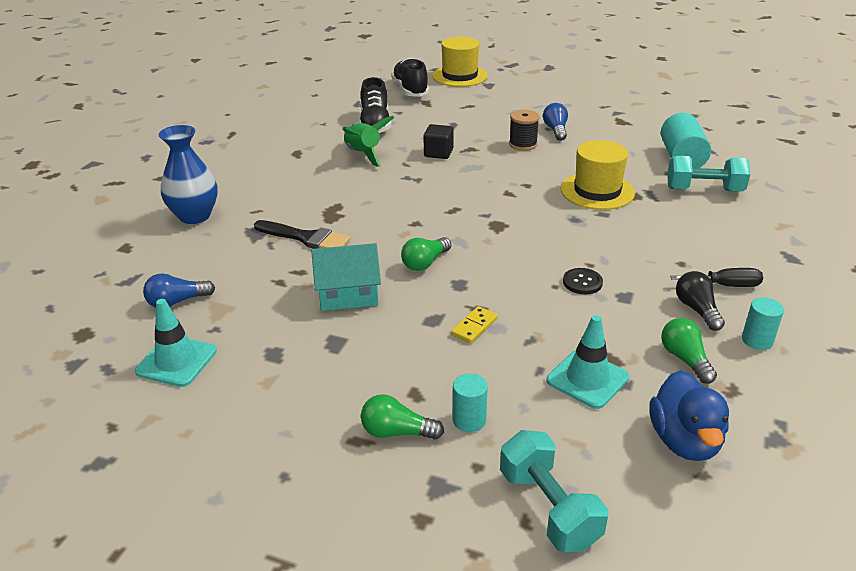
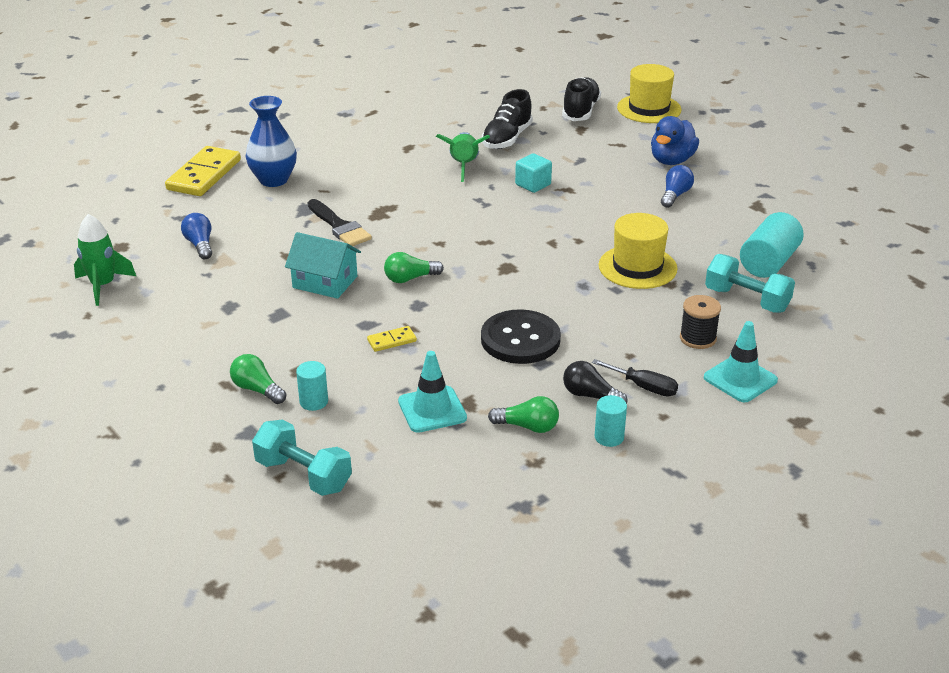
camera: 30 degrees right, 0 degrees up
turquoise traffic cone [135,299,217,387] -> turquoise traffic cone moved to [704,321,778,402]
blue light bulb [143,273,215,308] -> blue light bulb turned 60 degrees clockwise [181,213,212,259]
black cube [423,124,454,159] -> turquoise cube [515,153,552,193]
turquoise dumbbell [500,430,608,552] -> turquoise dumbbell turned 60 degrees counterclockwise [252,420,352,496]
black spool [509,109,540,151] -> black spool moved to [680,295,721,349]
black button [563,268,603,294] -> black button [481,309,561,364], size x2.07
blue duck [650,370,729,461] -> blue duck moved to [651,116,699,165]
green light bulb [661,318,717,384] -> green light bulb turned 90 degrees clockwise [488,396,559,433]
black light bulb [676,271,725,331] -> black light bulb turned 75 degrees counterclockwise [563,361,628,404]
none -> green rocket [74,214,136,306]
none -> yellow domino [165,146,241,196]

